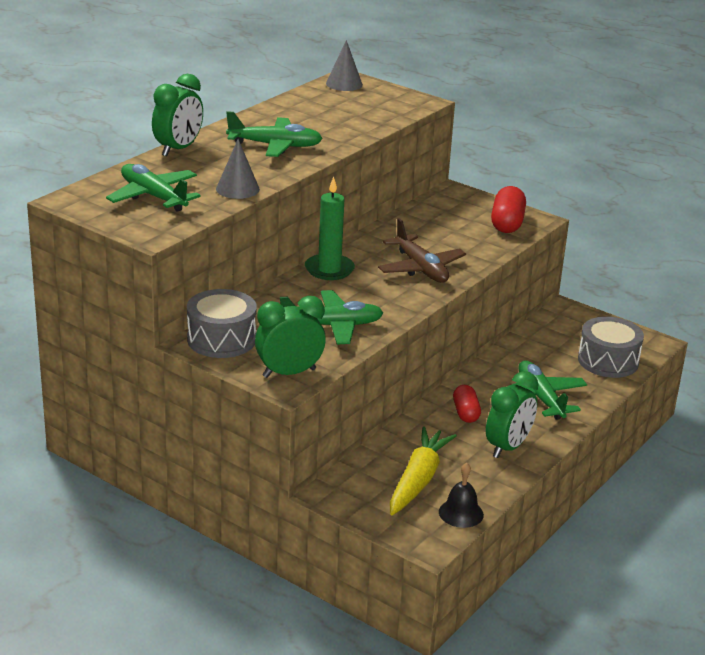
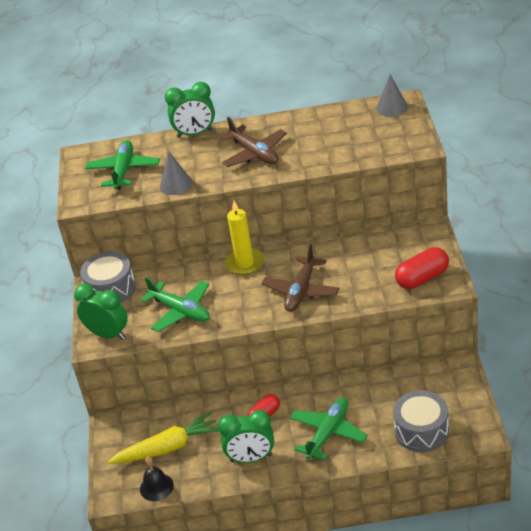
camera: 55 degrees right, 10 degrees up
green plane [226,111,323,157] -> brown plane [220,117,287,167]
green candle [305,176,355,280] -> yellow candle [225,201,264,275]

